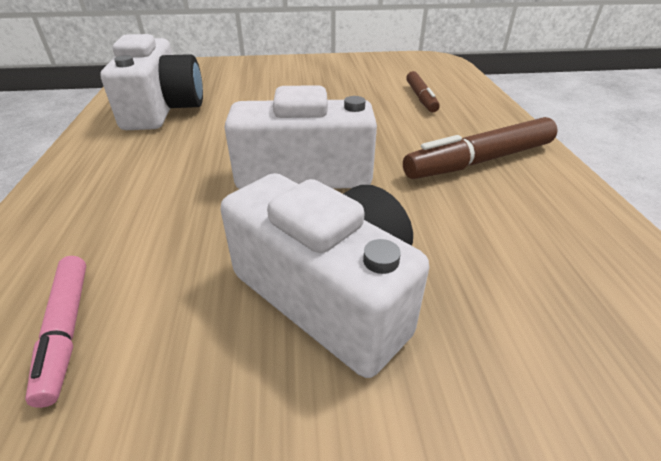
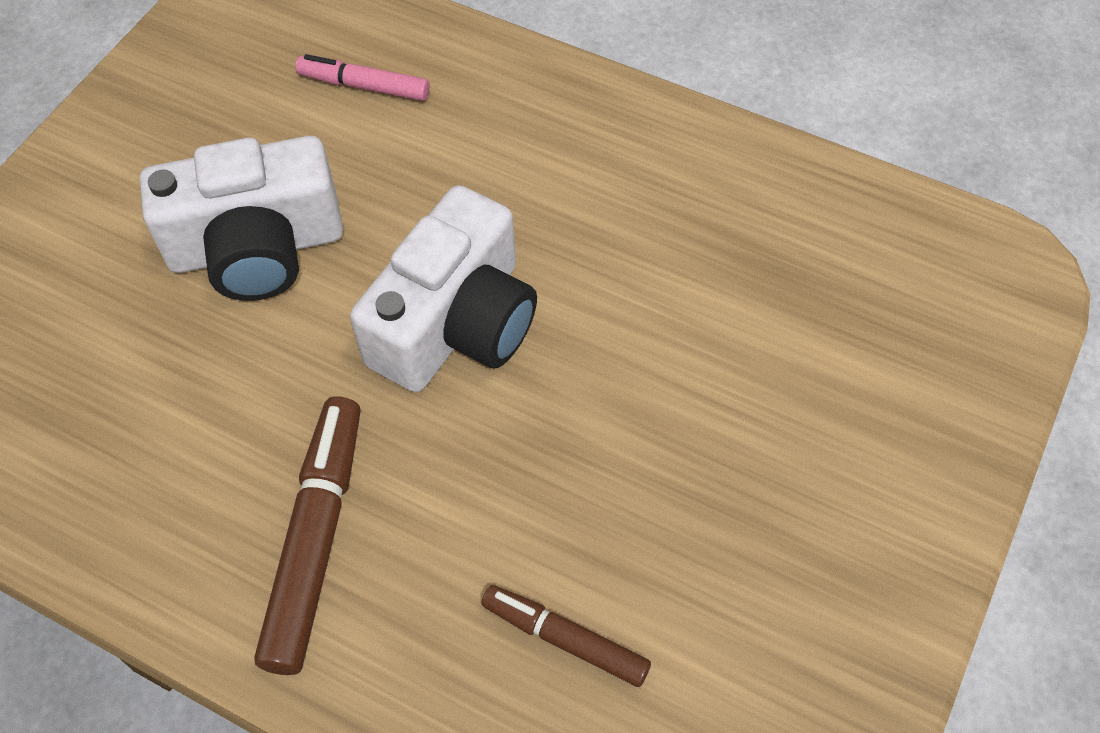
camera: 125 degrees right, 20 degrees up
white camera [100,34,203,130] -> none

